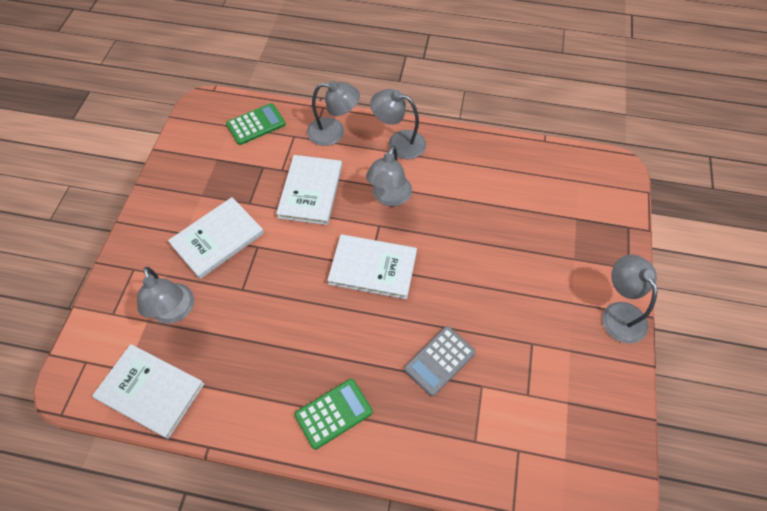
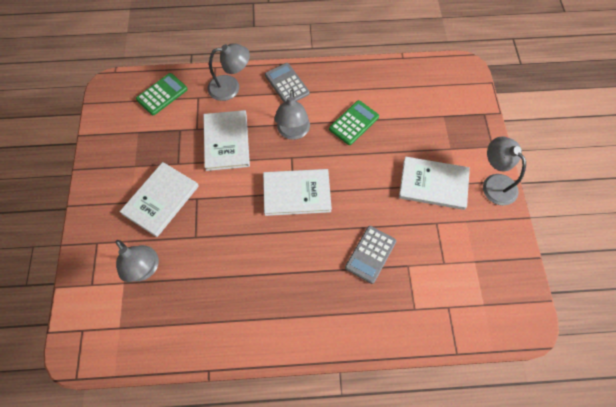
camera: 15 degrees left, 5 degrees up
white book [92,344,204,439] -> white book moved to [399,157,470,210]
green calculator [294,379,373,450] -> green calculator moved to [329,100,379,145]
grey lamp [370,89,426,159] -> grey calculator [265,63,310,102]

